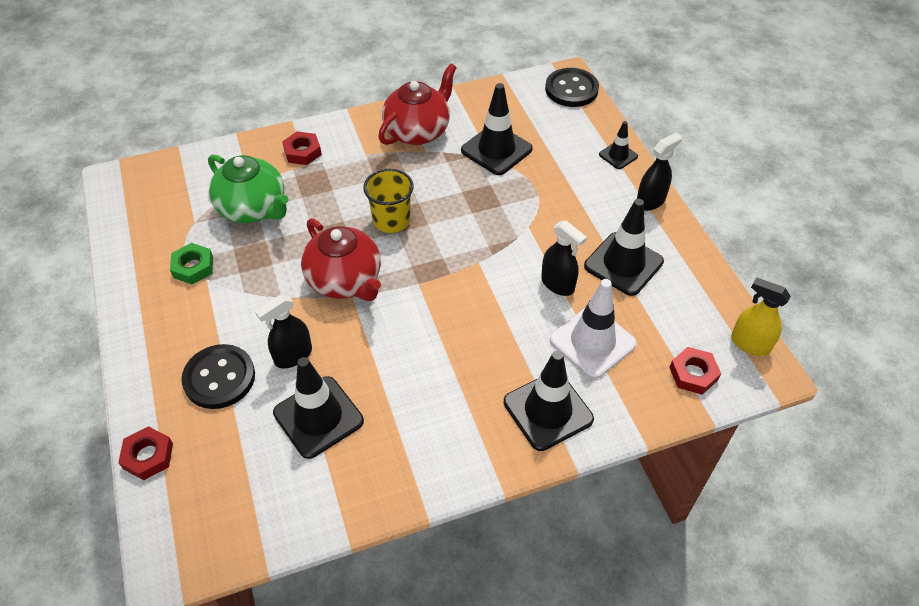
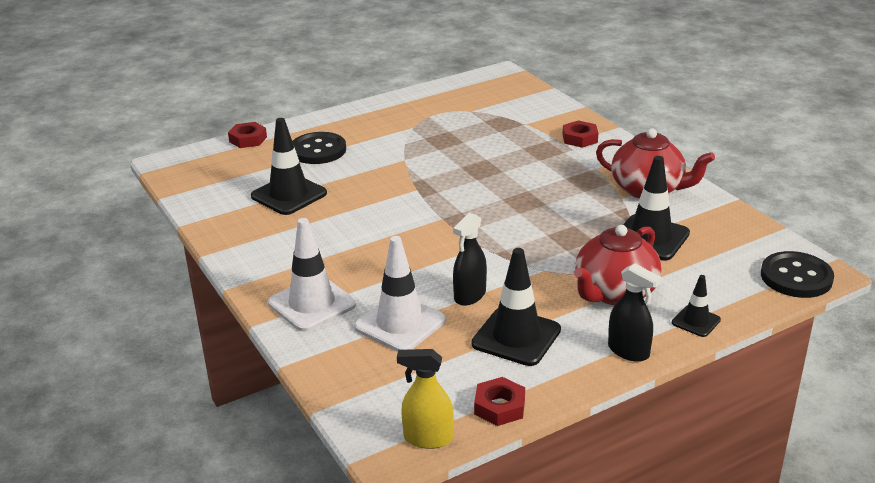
camera: 80 degrees right, 20 degrees down
green nut [170,243,213,284] -> none
green teapot [208,155,289,223] -> none
black spray bottle [255,295,312,369] -> none
red teapot [301,218,381,301] -> red teapot moved to [574,225,661,305]
yellow cup [363,169,414,233] -> none
black traffic cone [504,350,594,451] -> white traffic cone [268,218,356,332]
red nut [669,347,721,395] -> red nut moved to [474,377,525,426]
yellow spray bottle [731,277,791,356] -> yellow spray bottle turned 105 degrees counterclockwise [397,349,454,449]

